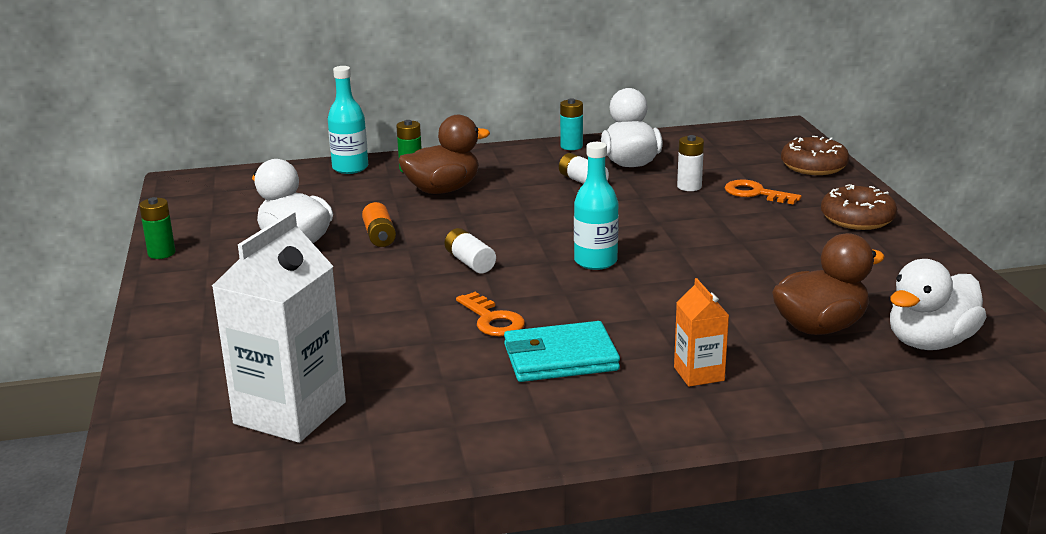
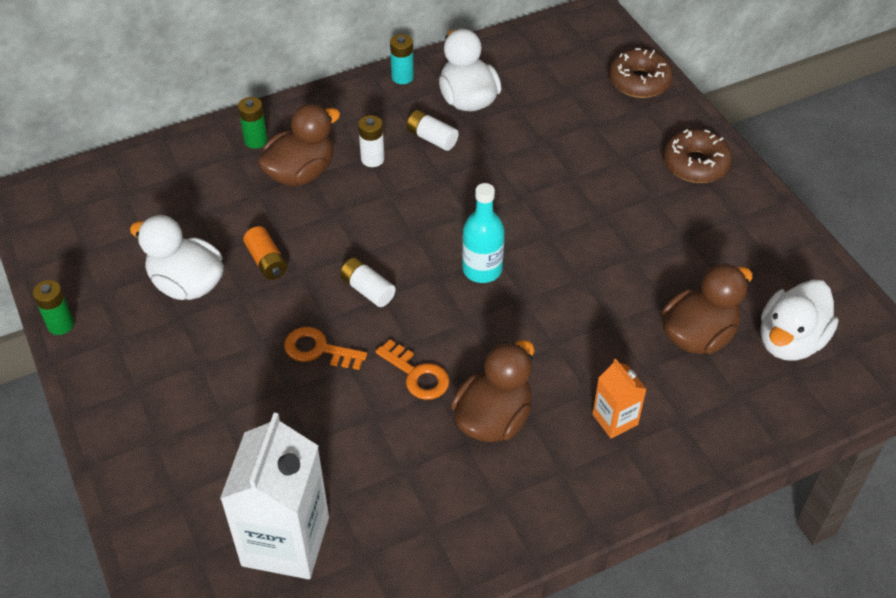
camera: 15 degrees left, 25 degrees up
turquoise bottle [328,66,368,174] -> none
turquoise wallet [504,321,620,382] -> brown duck [451,340,534,442]
white battery [677,135,704,191] -> white battery moved to [358,115,385,167]
orange key [724,179,802,205] -> orange key moved to [284,327,367,370]

